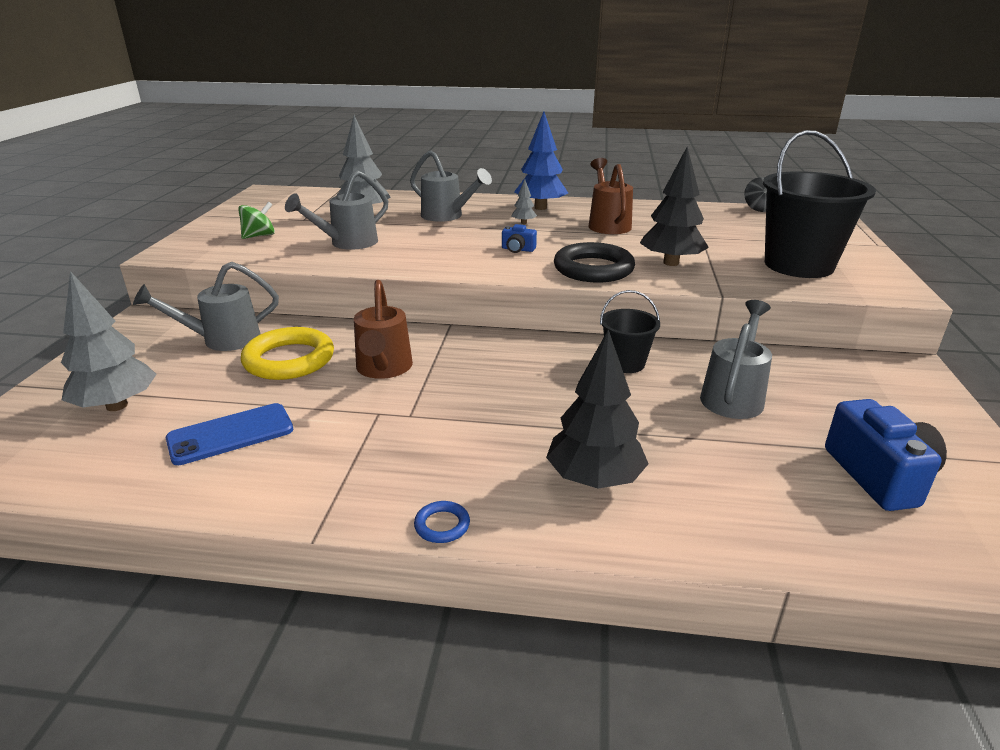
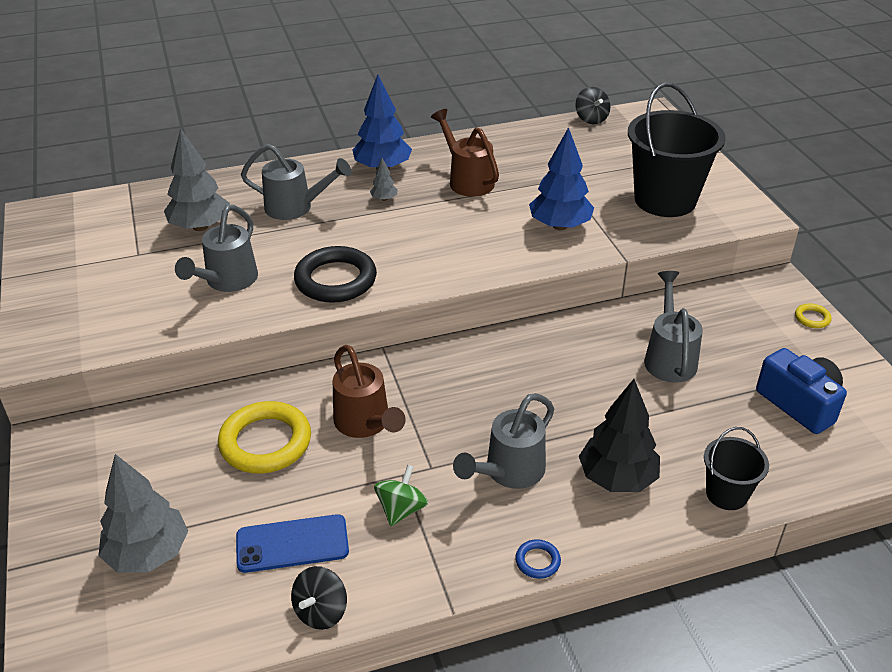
camera: 25 degrees left, 10 degrees up
grey watering can [133,262,279,351] -> grey watering can moved to [453,393,554,489]
blue phone [166,403,293,465] -> blue phone turned 45 degrees clockwise [236,514,349,573]
green spinning top [238,202,275,239] -> green spinning top moved to [374,464,428,526]
blue camera [502,224,537,253] -> none
black ring [554,242,635,283] -> black ring moved to [294,246,377,303]
black bucket [600,290,660,373] -> black bucket moved to [704,427,769,510]
black tree [640,147,709,266] -> blue tree [529,127,594,230]
none -> black spinning top [291,566,347,630]
none -> yellow ring [795,304,832,328]

